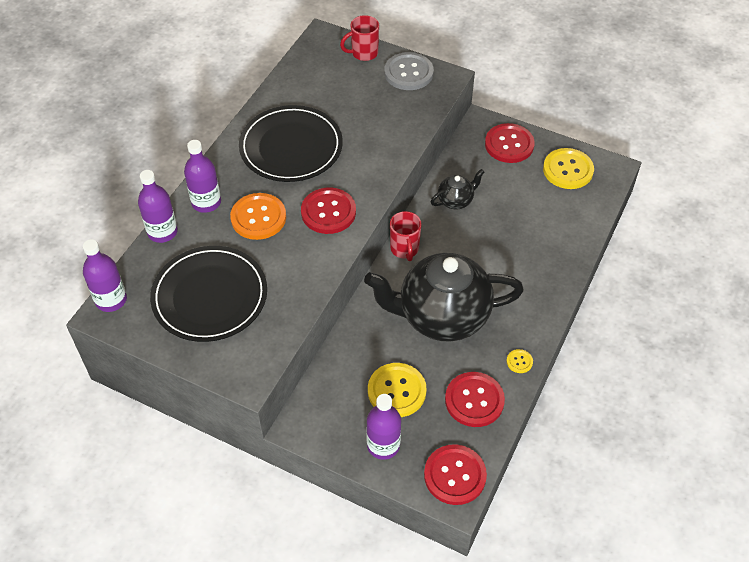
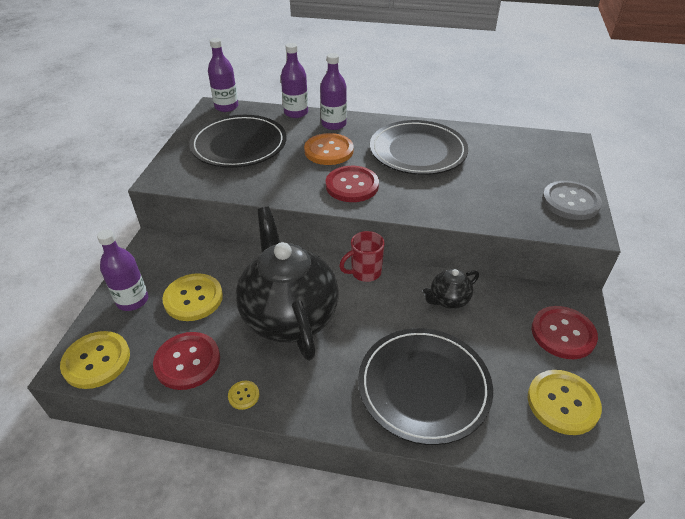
camera: 75 degrees right, 10 degrees down
red mug [340,15,379,61] -> none
red button [424,444,487,505] -> yellow button [60,331,130,389]
black teapot [431,169,484,209] -> black teapot turned 105 degrees clockwise [423,269,479,309]
none -> black plate [358,328,493,445]

